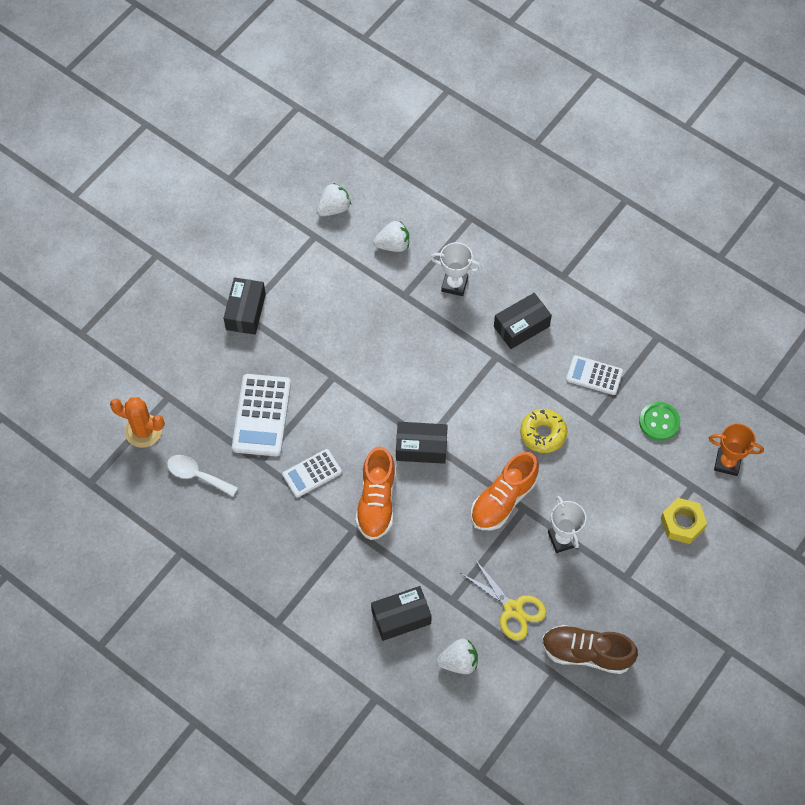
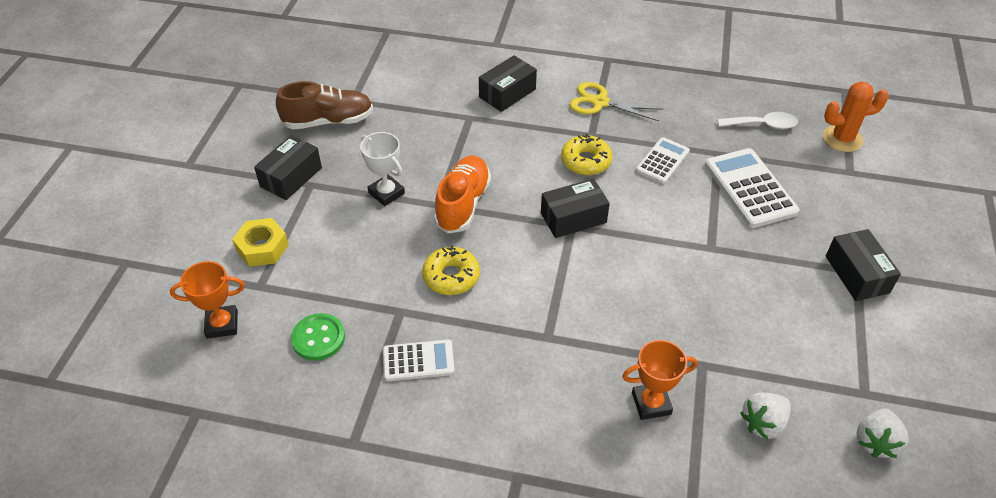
camera: 155 degrees right, 15 degrees down
orange shoe [355,446,396,540] -> yellow donut [561,134,613,175]
white trophy [430,242,482,296] -> orange trophy [622,340,698,420]
white strawberry [437,639,478,674] -> none
yellow scissors [461,559,547,641] -> yellow scissors moved to [570,82,663,121]
black box [494,293,552,349] -> black box moved to [254,135,322,200]

